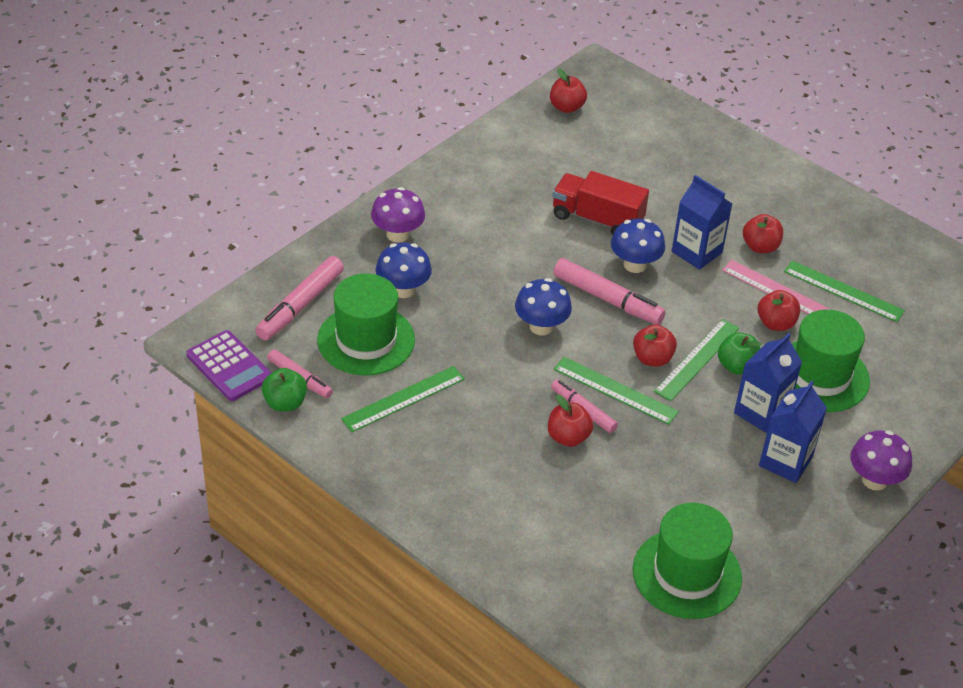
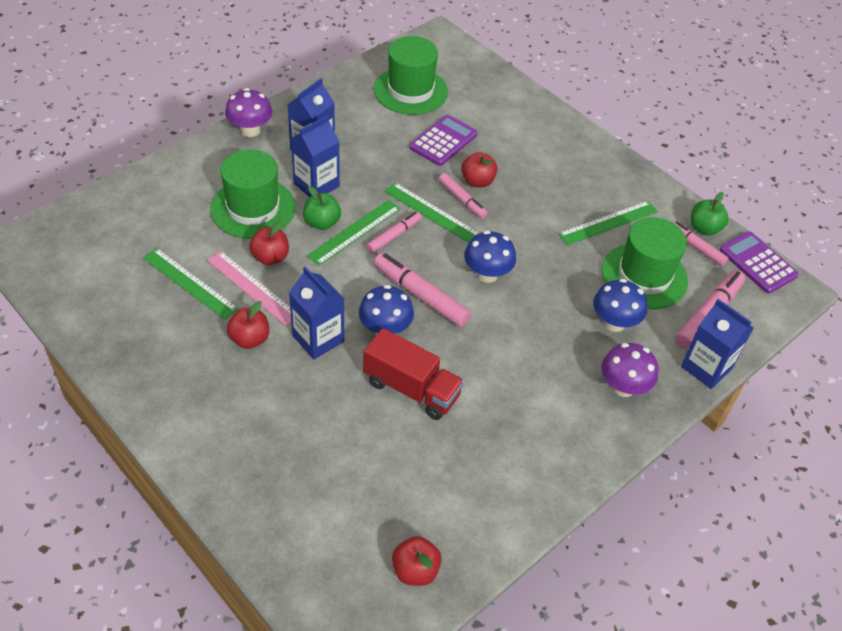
camera: 175 degrees left, 5 degrees up
red apple [633,325,677,367] -> pink marker [366,212,422,254]
none -> purple calculator [410,115,478,166]
none -> blue carton [681,299,753,389]

